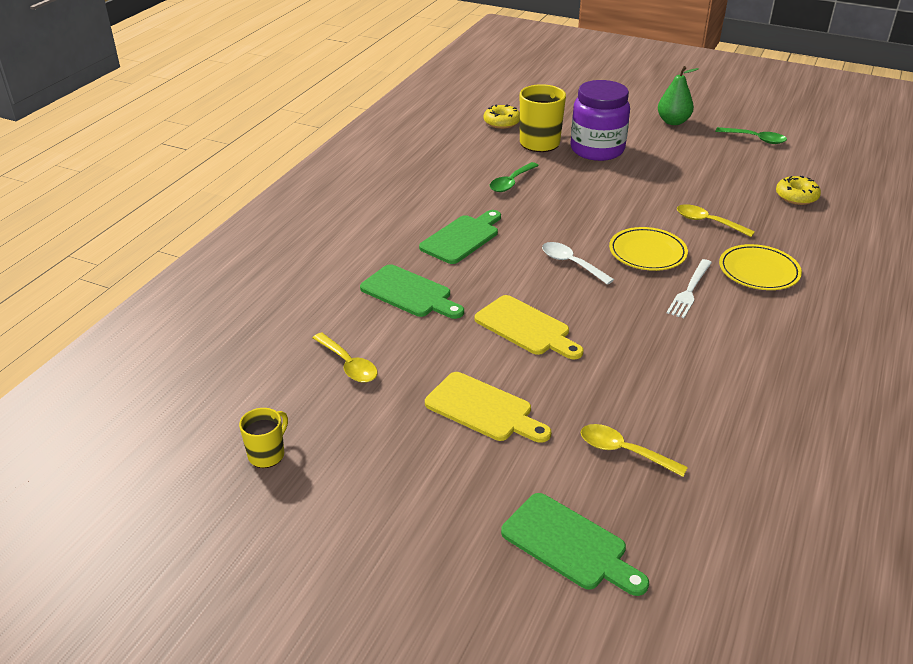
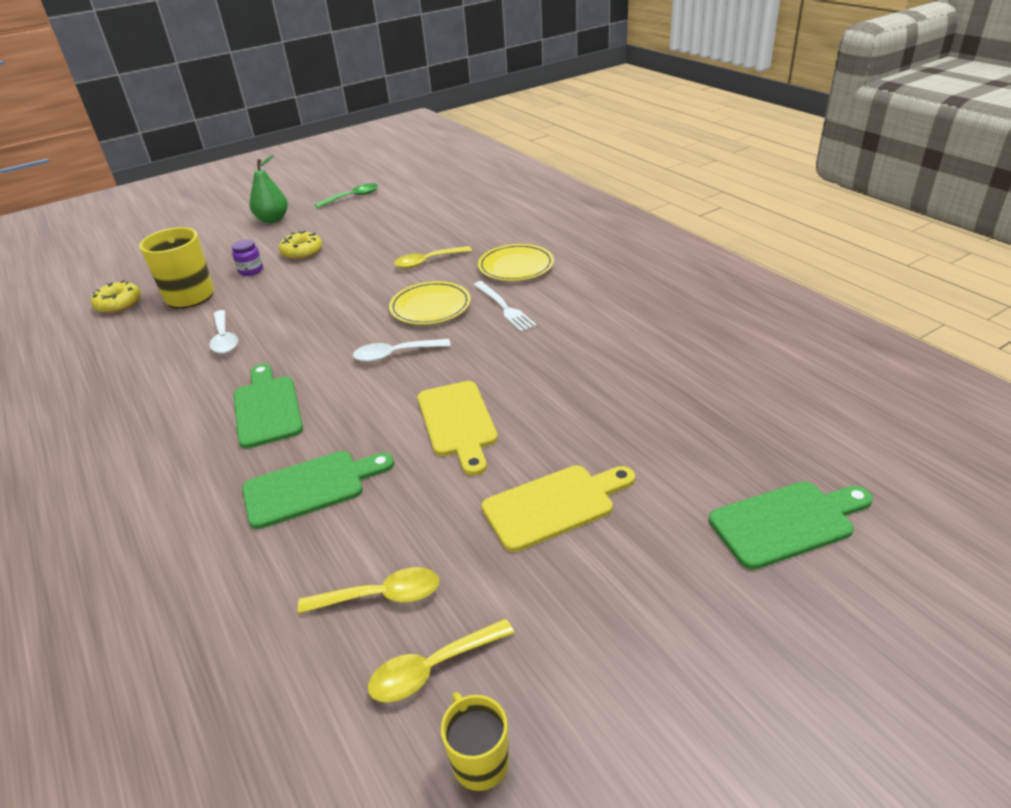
camera: 55 degrees left, 0 degrees up
yellow cutting board [475,295,584,360] -> yellow cutting board turned 90 degrees clockwise [418,381,498,476]
green spoon [490,162,539,192] -> white spoon [210,310,238,354]
purple jar [571,80,630,161] -> purple jar [231,239,263,276], size x0.41
yellow spoon [581,424,688,477] -> yellow spoon moved to [368,619,514,703]
yellow donut [776,176,821,205] -> yellow donut moved to [279,231,322,260]

